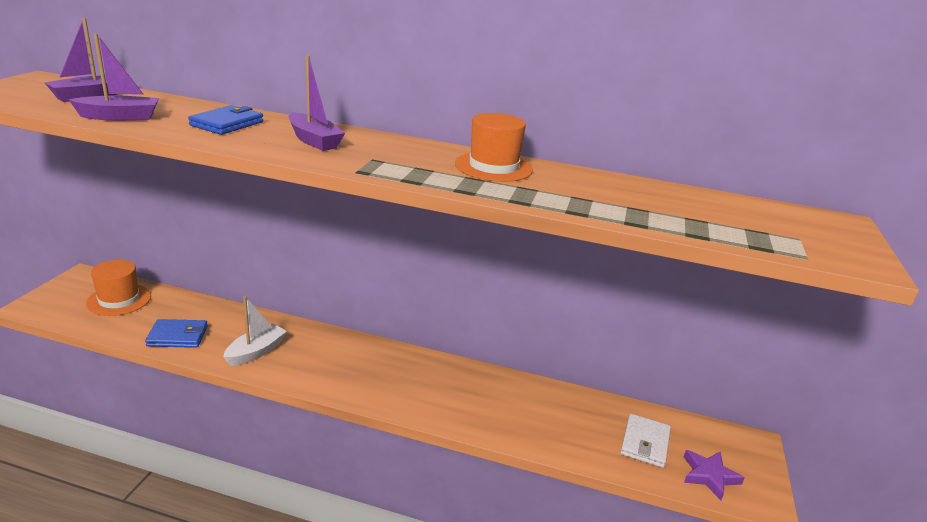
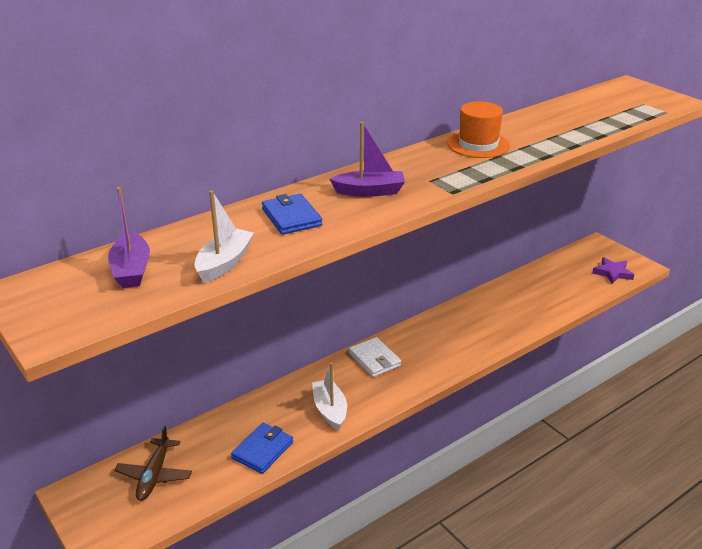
camera: 50 degrees left, 5 degrees up
purple boat [69,34,159,121] -> white boat [194,190,254,283]
orange hat [86,260,151,316] -> brown plane [114,426,192,501]
white wallet [620,414,671,468] -> white wallet moved to [349,337,401,377]

